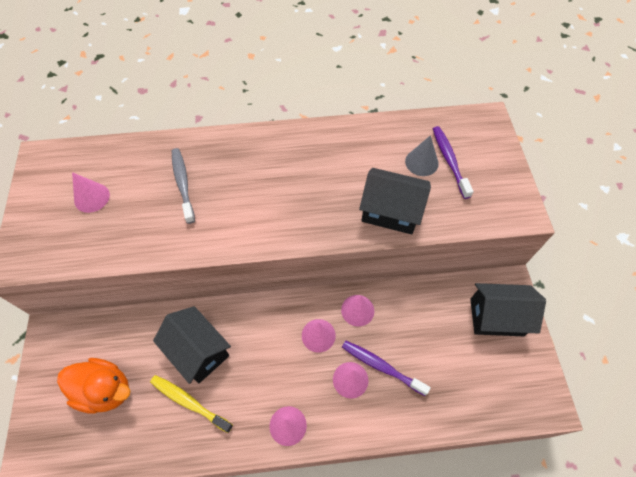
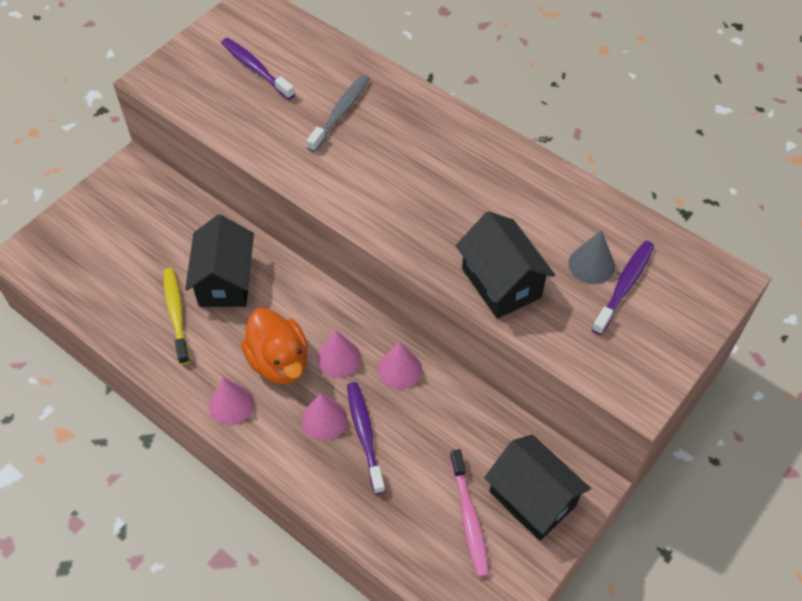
camera: 45 degrees right, 5 degrees down
orange duck [57,358,130,414] -> orange duck moved to [241,308,308,384]
pink cone [72,172,110,213] -> purple toothbrush [221,38,295,100]
none -> pink toothbrush [450,449,489,577]

